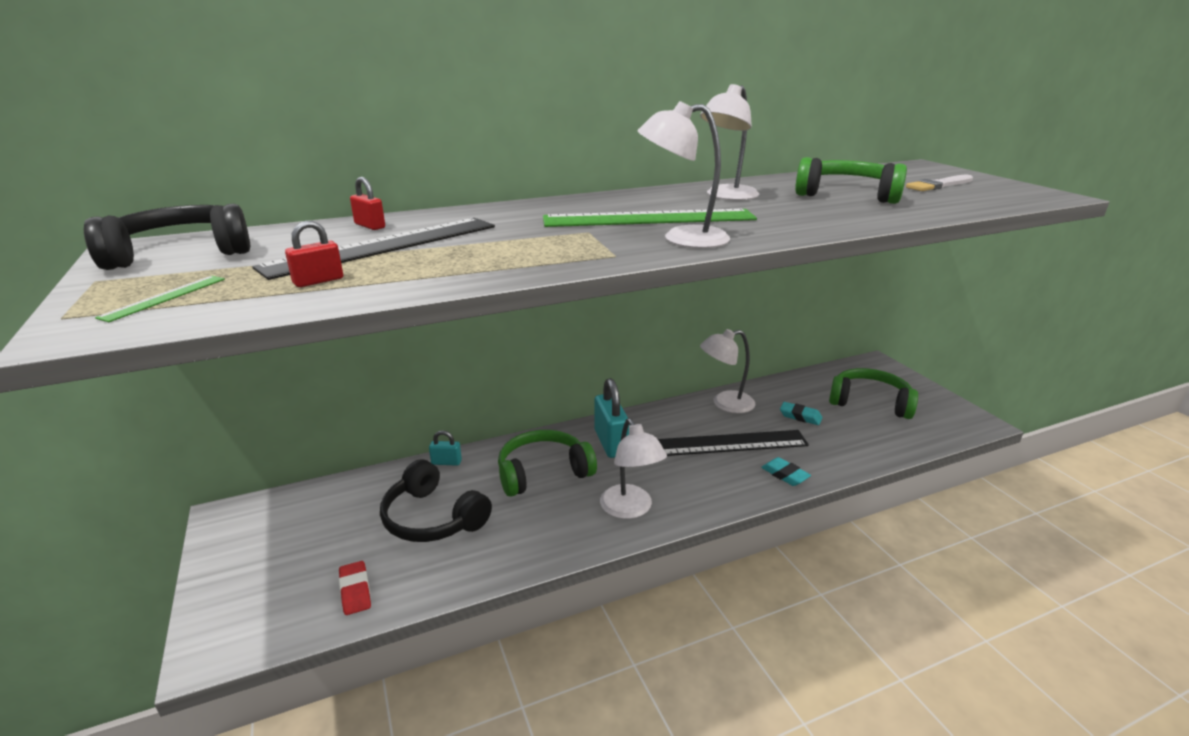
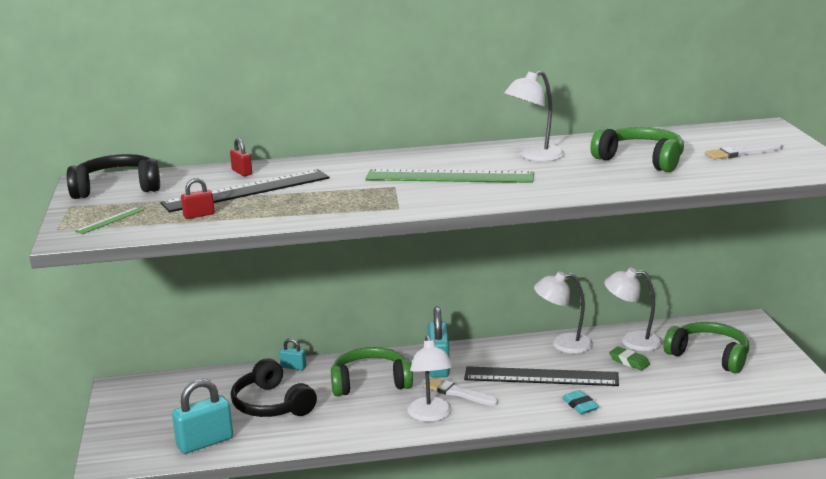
camera: 15 degrees right, 5 degrees down
red eraser [339,561,371,615] -> turquoise padlock [172,379,233,454]
white lamp [638,101,730,248] -> white lamp moved to [604,268,663,351]
turquoise eraser [780,402,822,425] -> green eraser [609,347,650,370]
none -> white brush [424,378,498,406]

